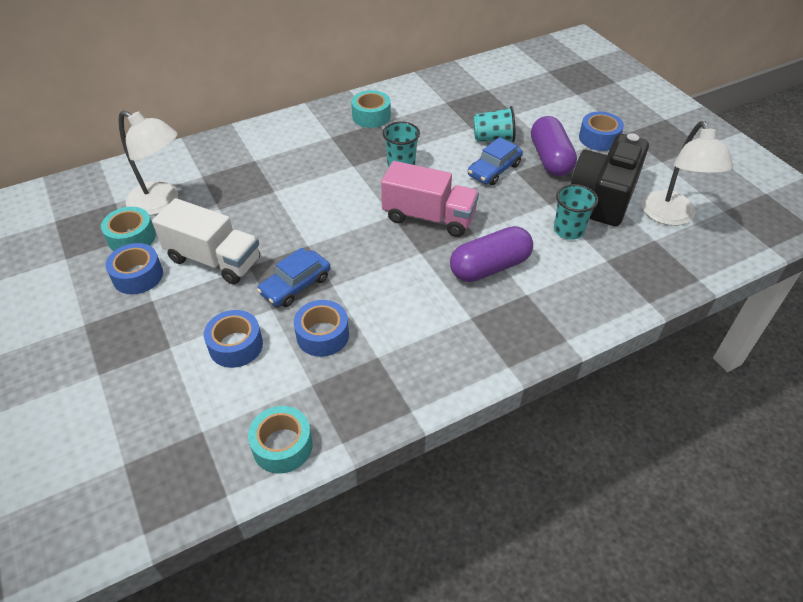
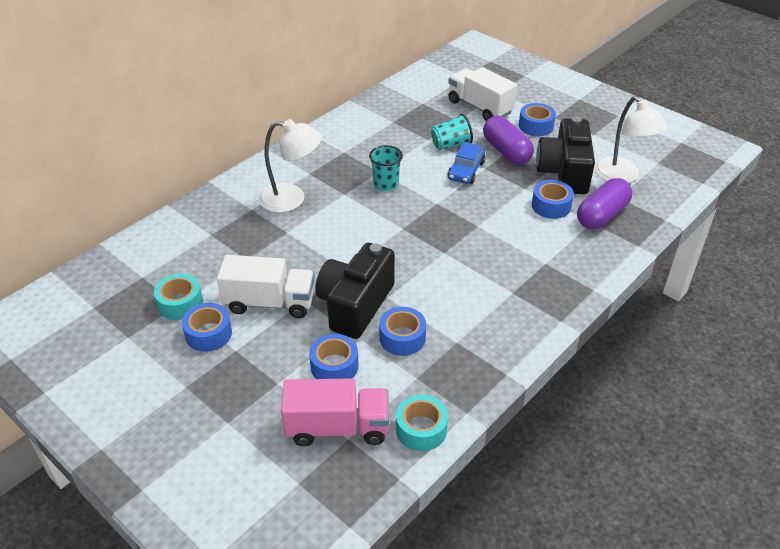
camera: 20 degrees left, 5 degrees down
white lamp [118,110,178,216] -> white lamp moved to [259,119,322,212]
blue car [257,248,330,307] -> black camera [315,243,395,339]
turquoise tape [351,90,391,128] -> none
pink truck [381,161,479,237] -> pink truck moved to [281,378,389,446]
purple capsule [450,226,533,282] -> purple capsule moved to [577,178,633,230]
turquoise cup [554,184,598,240] -> blue tape [532,180,574,219]
none -> white truck [448,67,517,121]

